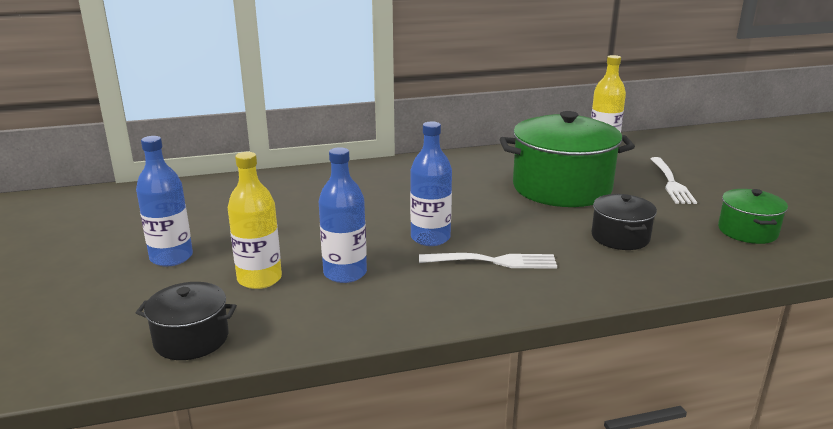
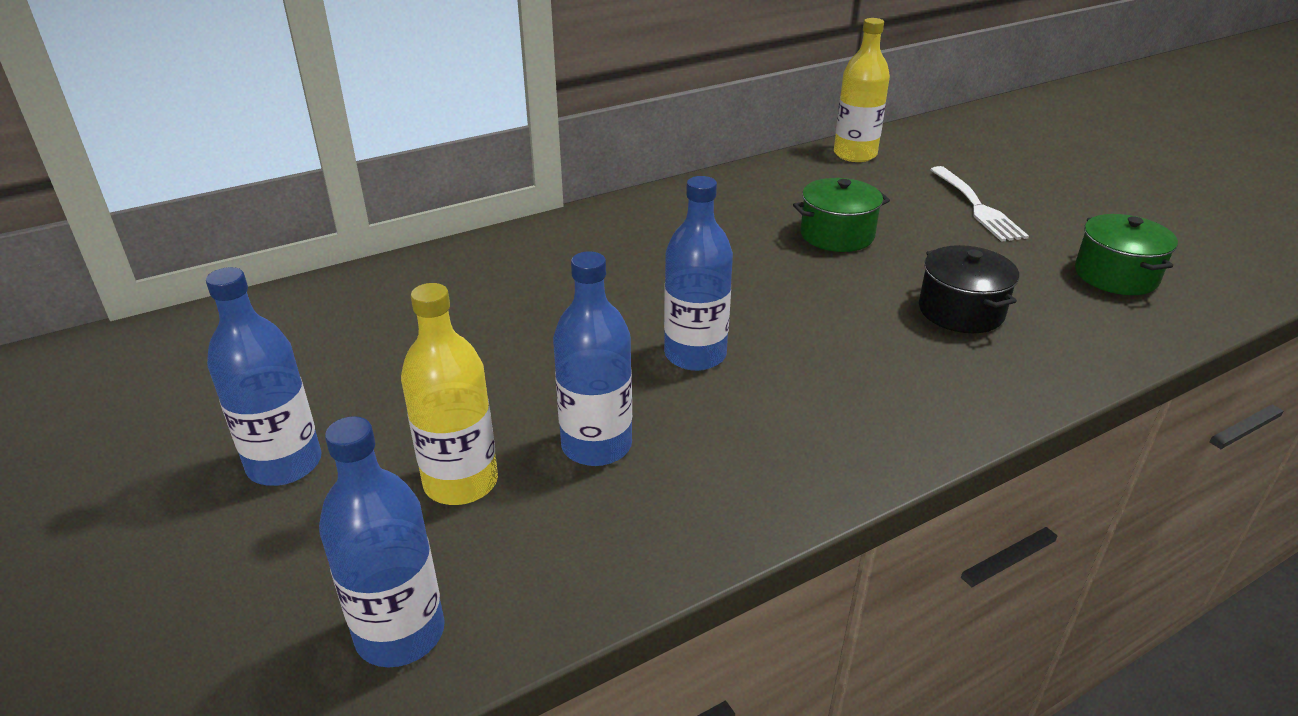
camera: 15 degrees left, 10 degrees up
black pot [136,282,237,360] -> blue bottle [319,416,445,667]
white fork [419,253,557,269] -> none
green pot [500,111,635,207] -> green pot [793,178,890,252], size x0.51

